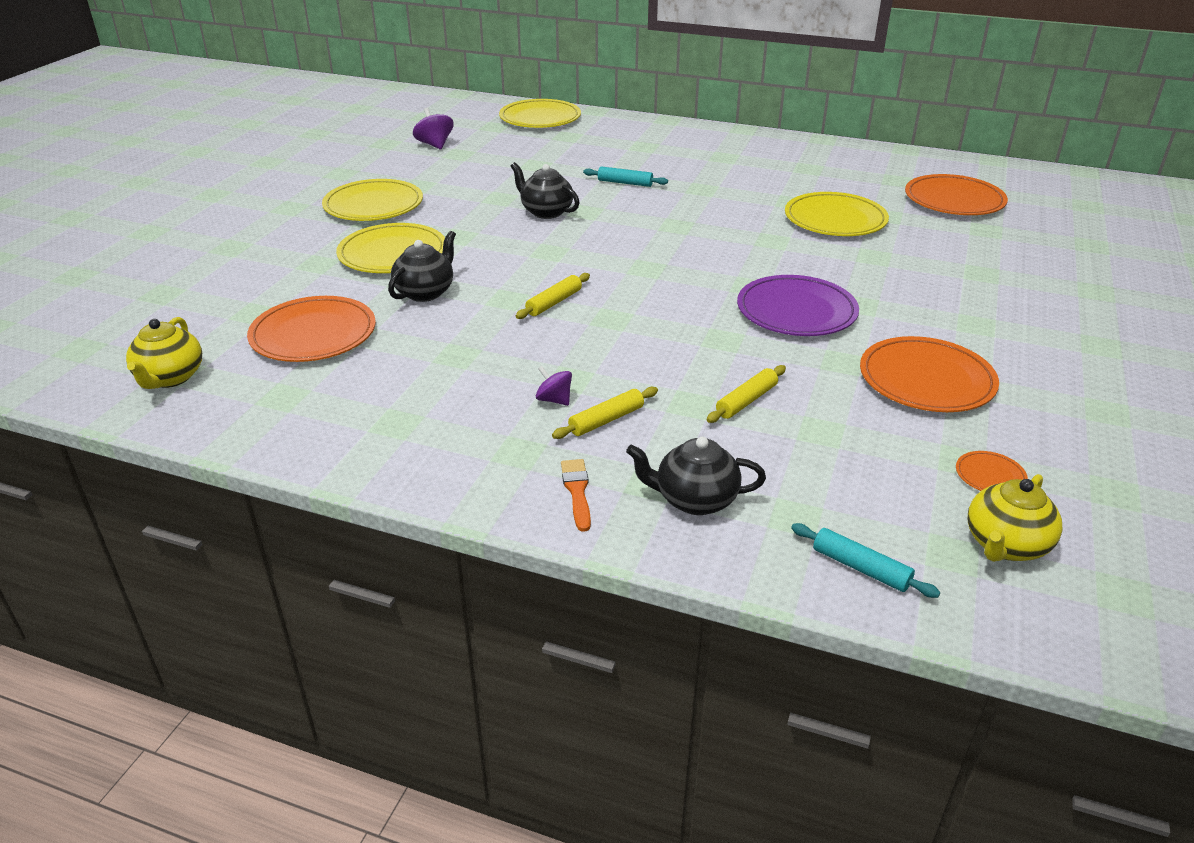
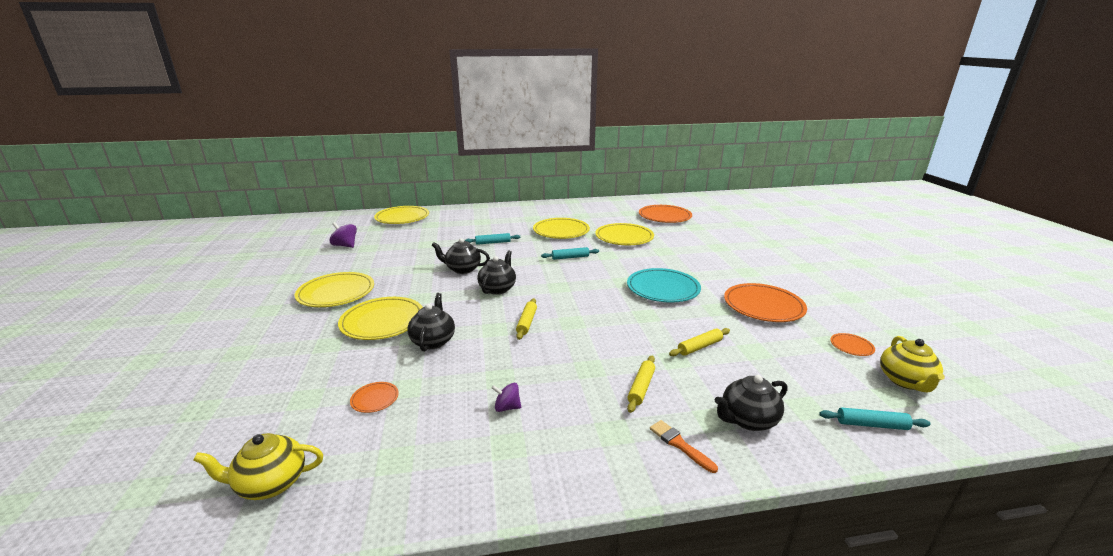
camera: 30 degrees left, 10 degrees down
yellow teapot [126,317,202,389] -> yellow teapot turned 105 degrees clockwise [193,433,323,500]
orange plate [247,296,376,362] -> orange plate [350,382,399,413], size x0.45
purple spinning top [536,366,572,406] -> purple spinning top moved to [492,383,521,412]
yellow rolling pin [707,365,786,423] -> yellow rolling pin turned 45 degrees clockwise [669,328,730,356]
purple plate [737,275,859,336] -> turquoise plate [627,268,701,303]
none -> black teapot [477,250,516,295]
none -> yellow plate [533,218,590,239]
none -> turquoise rolling pin [541,247,599,260]

